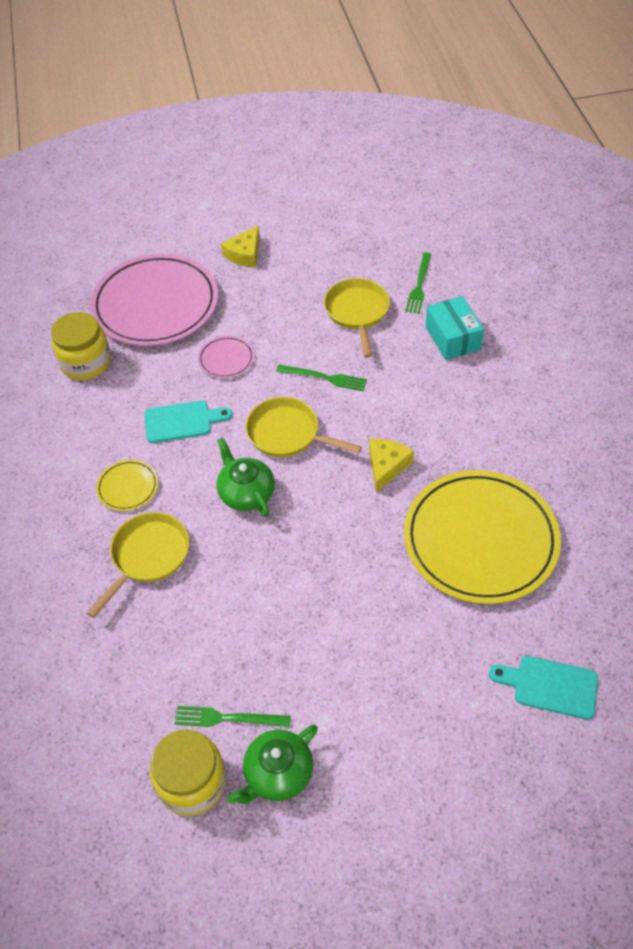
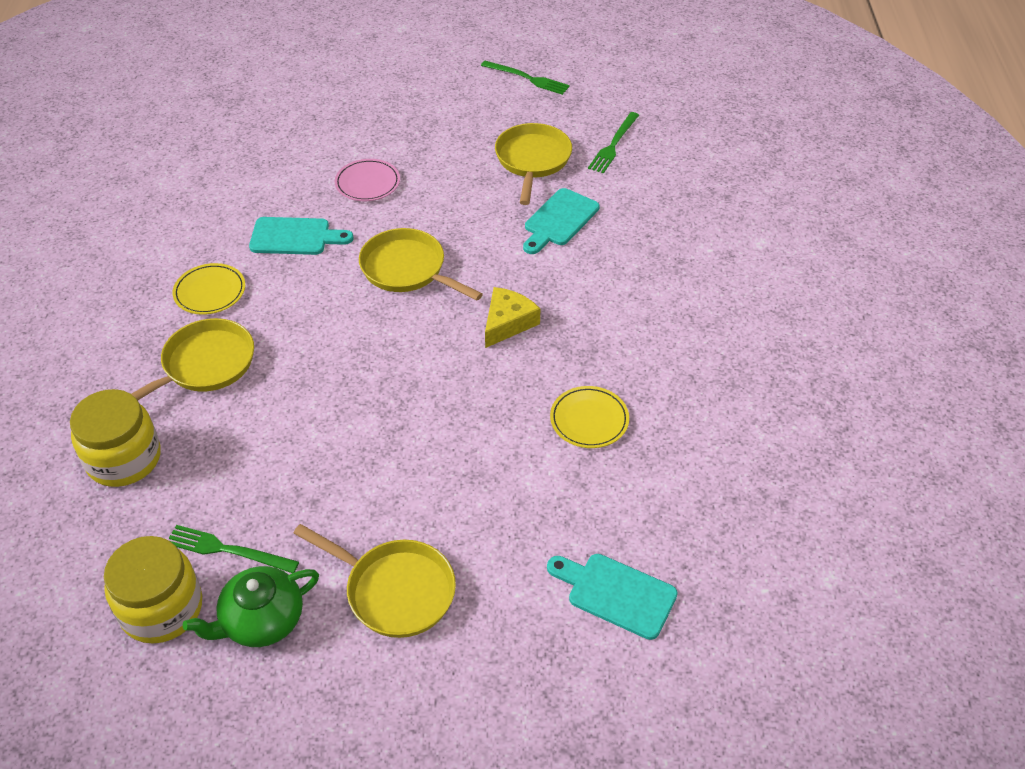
camera: 10 degrees right, 5 degrees down
yellow jar [51,312,111,380] -> yellow jar moved to [70,389,161,487]
pink plate [90,254,218,346] -> none
green teapot [216,437,275,516] -> none
yellow cheese [221,225,260,268] -> none
green fork [276,365,367,391] -> green fork moved to [481,61,570,95]
yellow plate [404,470,561,604] -> yellow plate [550,386,629,448], size x0.42
turquoise box [425,296,484,360] -> none
none -> yellow pan [293,524,456,638]
none -> turquoise cutting board [523,188,600,254]

